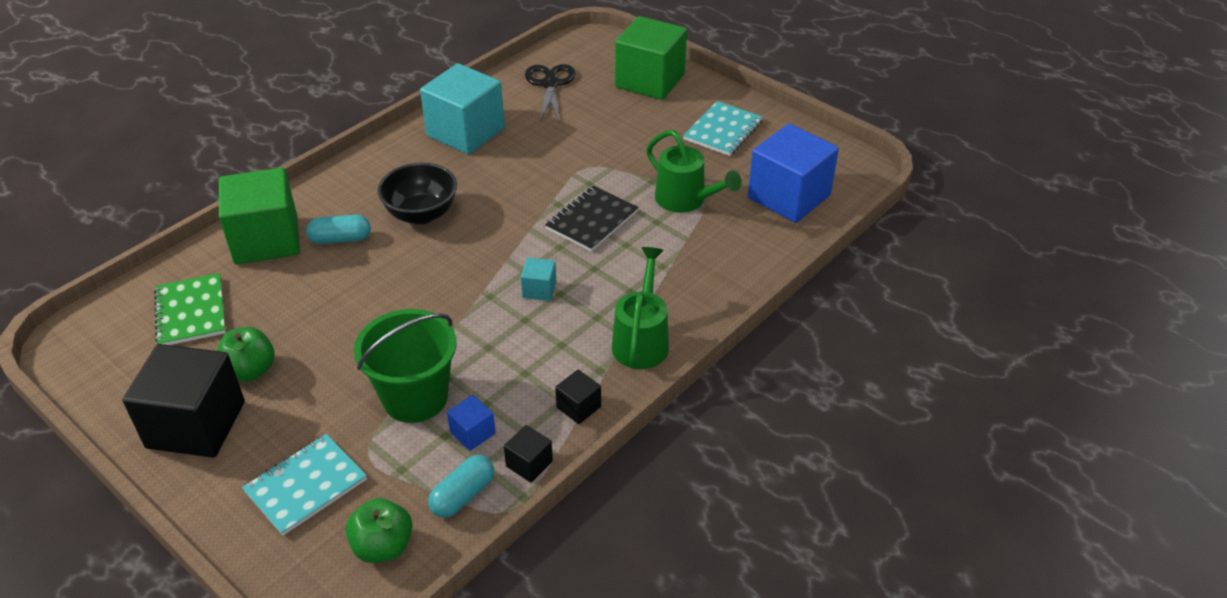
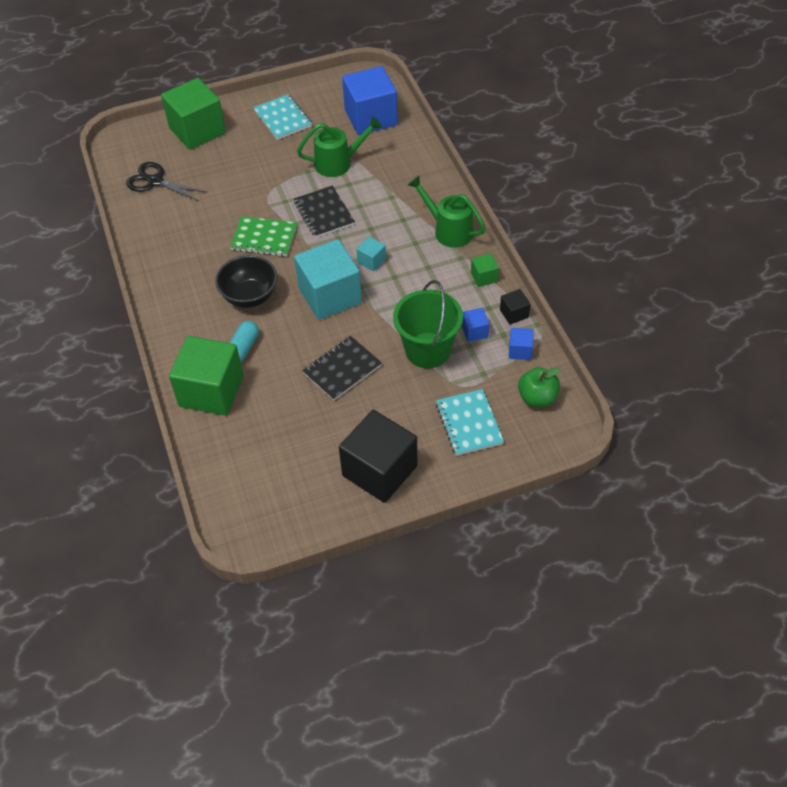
camera: 60 degrees left, 10 degrees up
green notebook [154,273,226,345] -> green notebook moved to [230,216,297,257]
green apple [217,327,275,382] -> none
turquoise cube [420,63,505,155] -> turquoise cube moved to [294,239,362,320]
turquoise capsule [428,455,494,518] -> blue cube [509,328,534,360]
black cube [555,370,601,424] -> green cube [471,253,499,287]
none -> black notebook [302,336,382,401]

